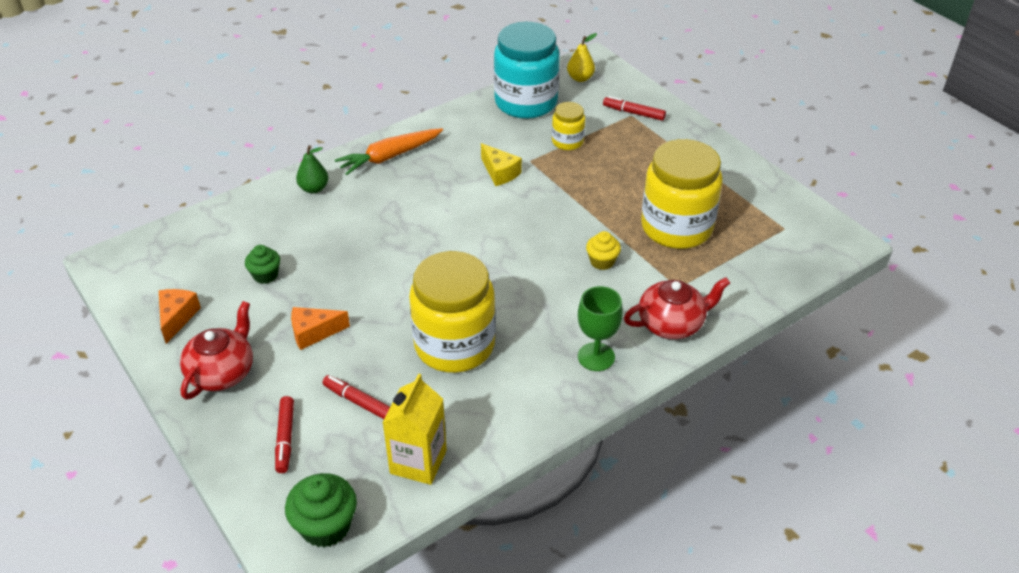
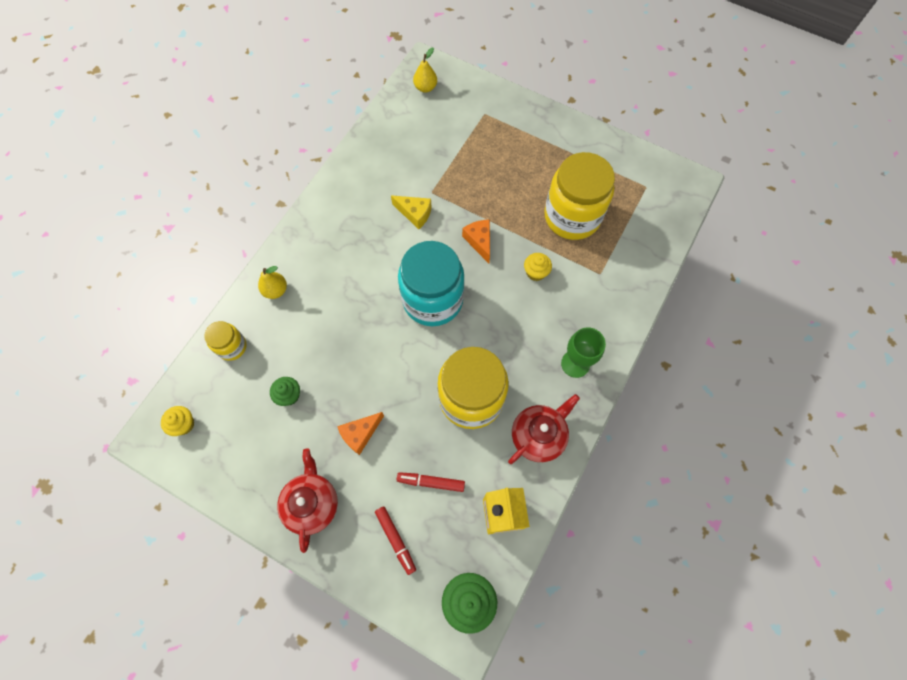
camera: 25 degrees left, 25 degrees up
orange cheese [159,289,201,344] -> orange cheese moved to [462,220,490,263]
green pear [296,145,328,193] -> yellow pear [258,266,287,299]
orange carrot [335,128,443,175] -> none
turquoise jar [494,22,560,119] -> turquoise jar moved to [398,241,465,326]
yellow jar [552,102,585,150] -> yellow jar moved to [204,321,247,361]
red marker [603,96,666,121] -> none
red teapot [624,277,730,339] -> red teapot moved to [508,394,580,464]
none -> yellow cupcake [161,406,194,436]

